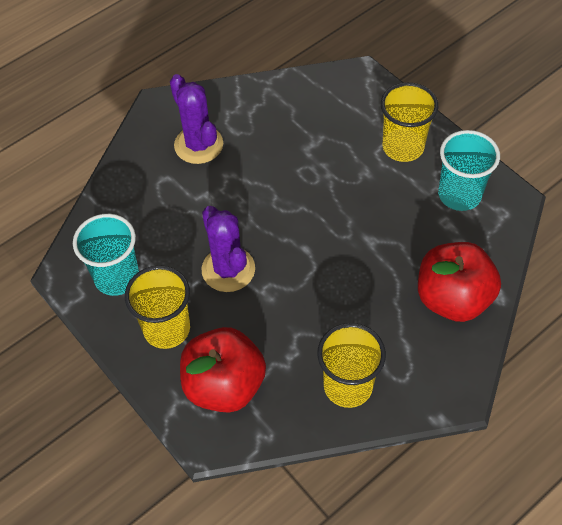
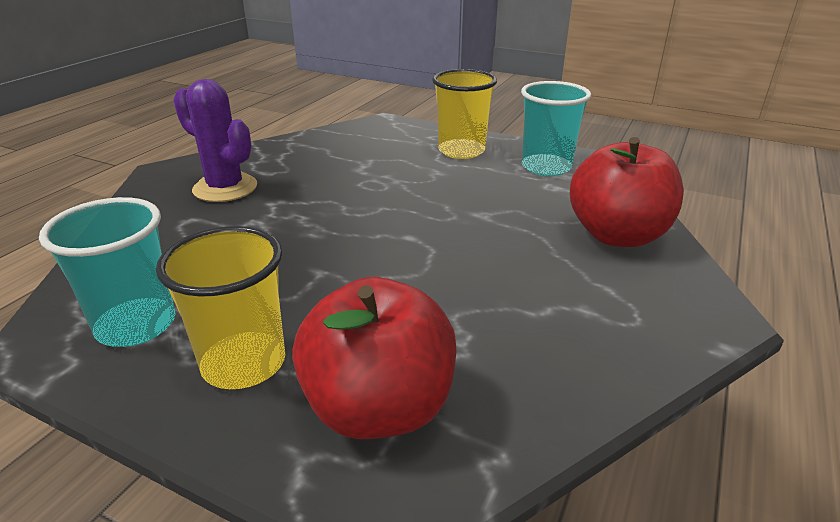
camera: 25 degrees left, 25 degrees down
purple cactus [202,206,255,292] -> none
yellow cup [317,323,386,408] -> none

